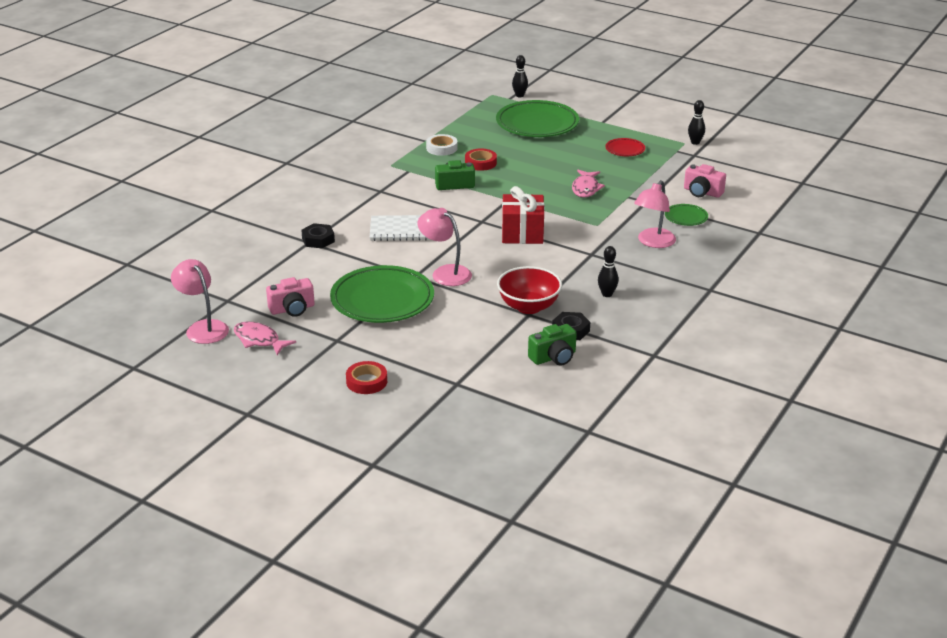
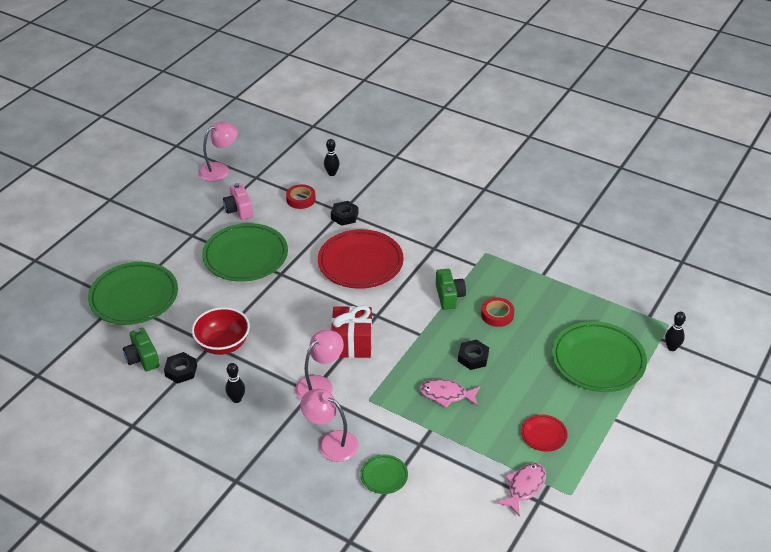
camera: 90 degrees right, 10 degrees up
pink fish [234,322,296,355] -> pink fish moved to [496,463,546,517]
red tape [346,361,387,394] -> red tape moved to [286,184,316,209]
white notebook [370,215,430,241] -> red plate [318,229,404,289]
pink lamp [418,208,472,286] -> pink lamp moved to [295,330,344,400]
white tape [426,134,457,156] -> none
pink camera [684,164,726,198] -> none
black bowling pin [688,100,705,145] -> black bowling pin moved to [324,139,340,176]
none -> green plate [88,262,178,325]
none -> black nut [458,339,489,370]

